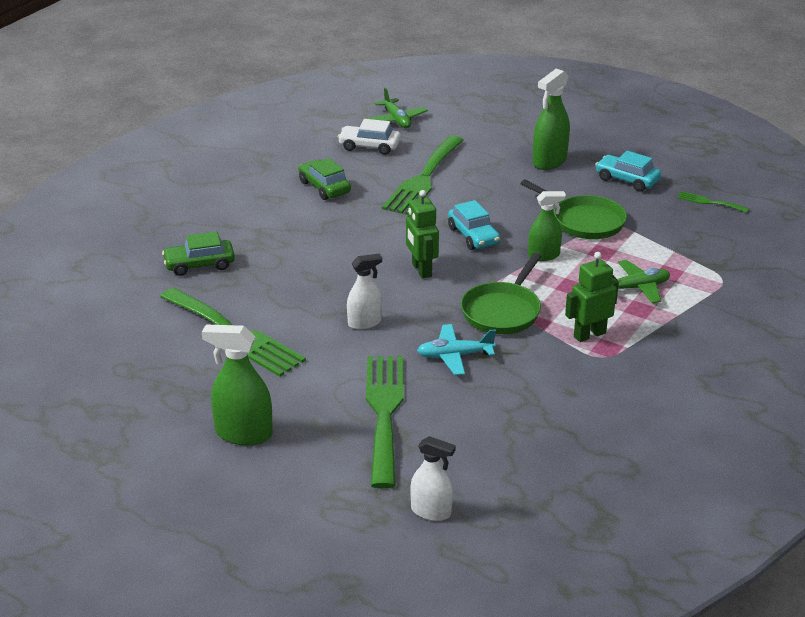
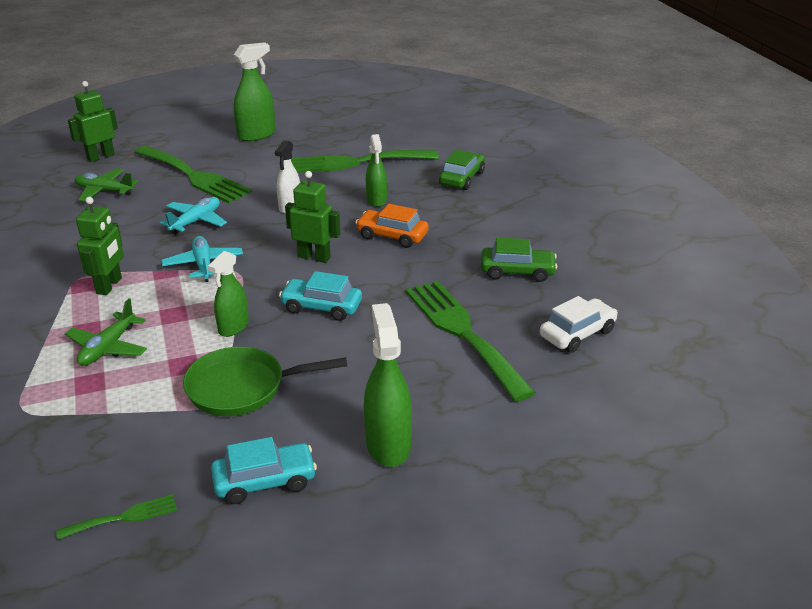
camera: 130 degrees right, 0 degrees up
green plane [367,88,428,128] -> green plane moved to [75,168,138,202]
white spray bottle [410,436,456,521] -> green robot [68,81,118,162]
green pan [461,253,542,334] -> turquoise plane [161,236,243,282]
none -> orange car [355,204,429,248]
none -> green spray bottle [366,134,387,207]

